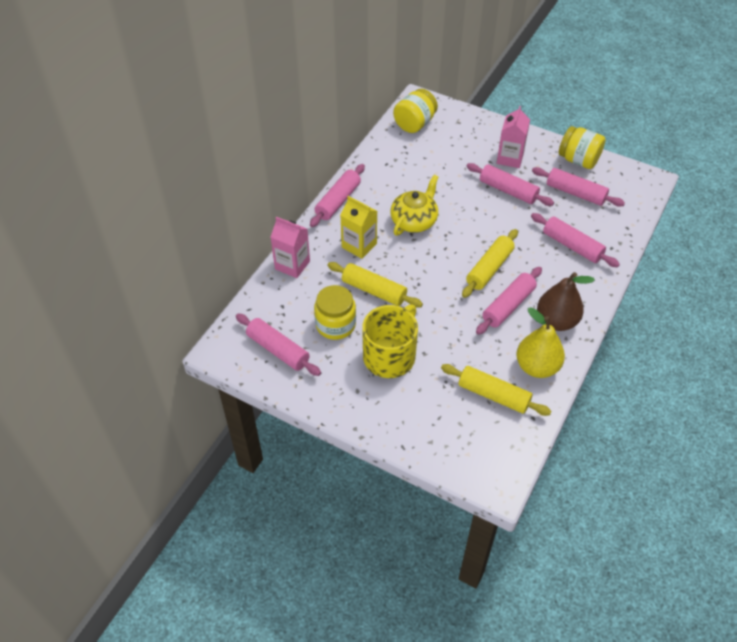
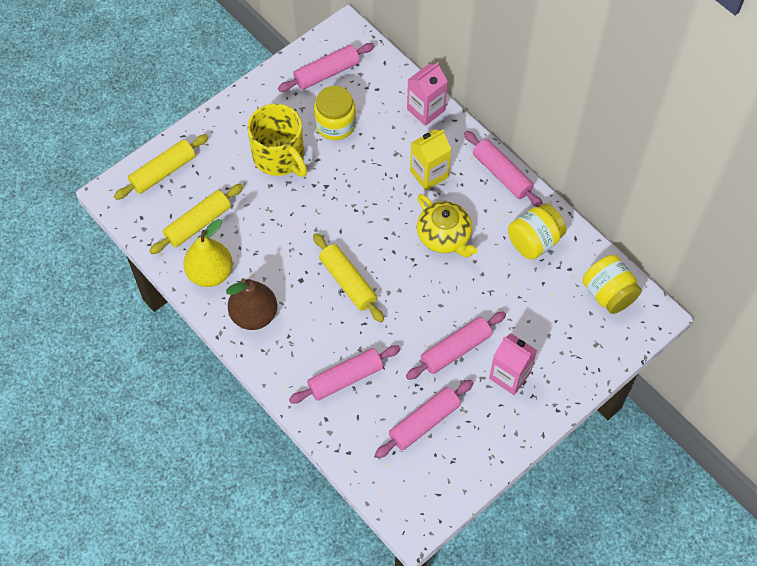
camera: 110 degrees right, 10 degrees up
yellow rolling pin [327,262,423,308] -> yellow rolling pin moved to [114,134,209,200]
pink rolling pin [476,267,542,335] -> none
yellow jar [559,126,606,169] -> yellow jar moved to [508,203,567,260]

